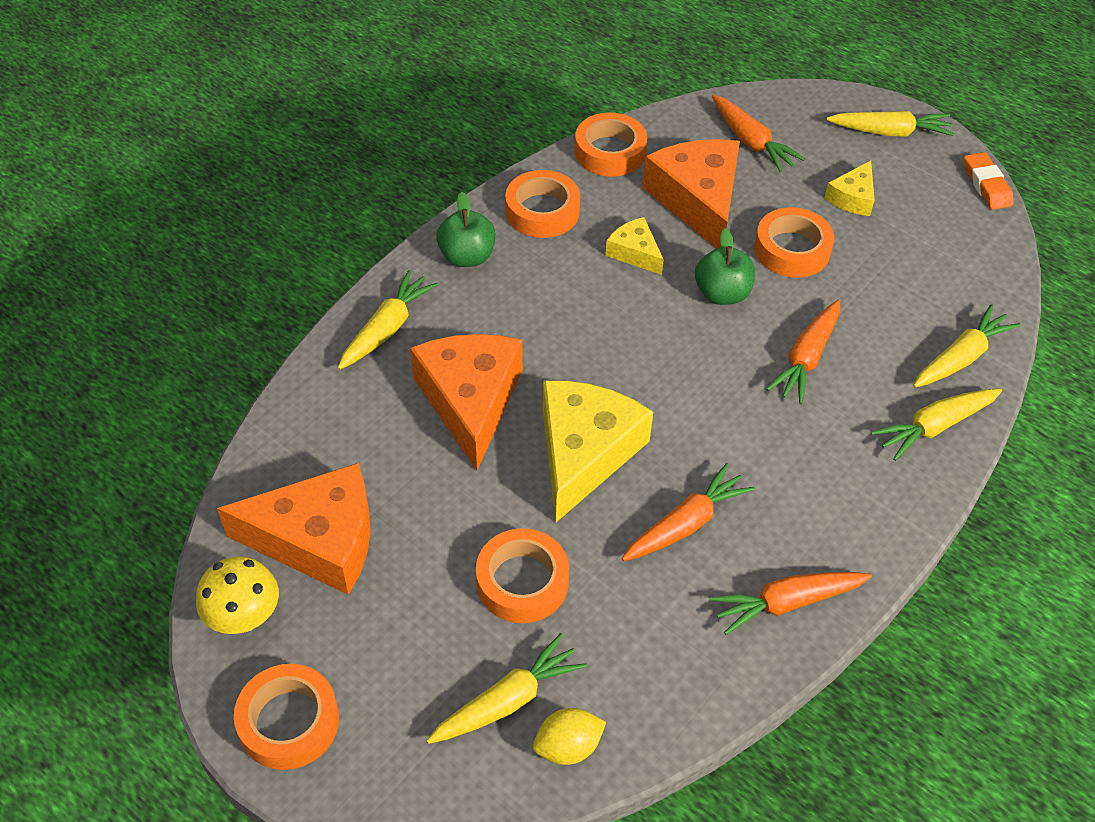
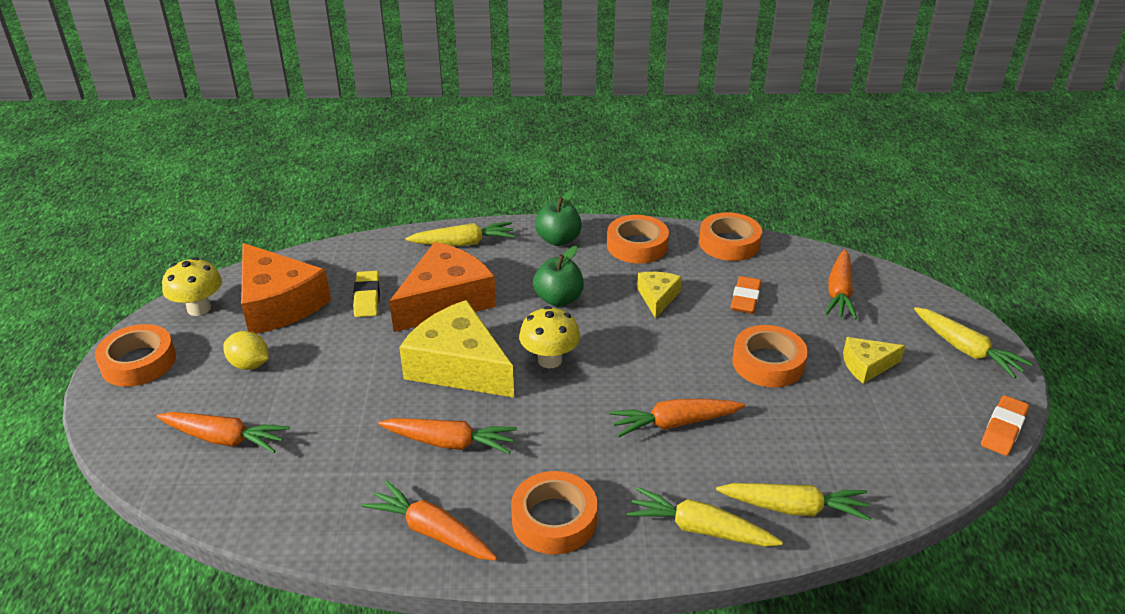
camera: 50 degrees right, 15 degrees down
yellow carrot [427,633,587,744] -> orange carrot [156,412,290,453]
orange tape [476,528,569,623] -> orange tape moved to [511,471,598,555]
yellow lemon [533,708,606,765] -> yellow lemon moved to [224,331,269,370]
yellow cheese [543,380,653,522] -> yellow cheese turned 120 degrees counterclockwise [399,300,514,397]
orange cheese [643,139,740,249] -> orange eraser [731,276,762,314]
green apple [695,228,755,305] -> green apple moved to [533,246,584,307]
none -> yellow eraser [353,271,380,317]
none -> yellow mushroom [519,306,580,368]

